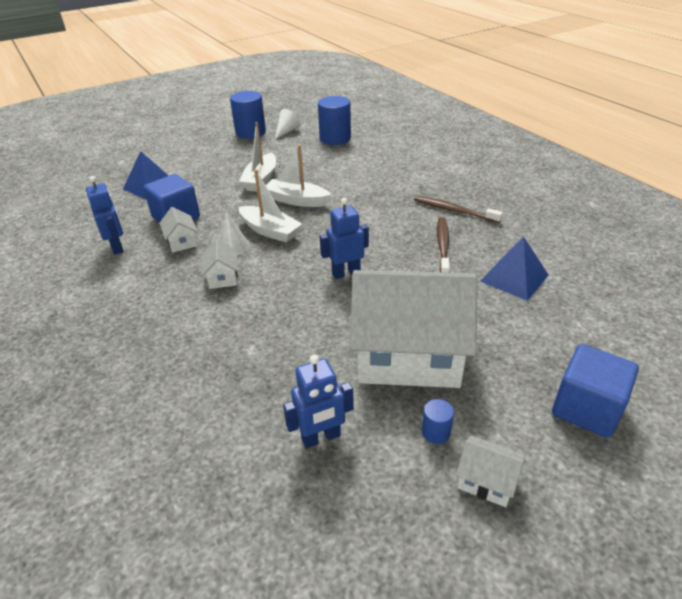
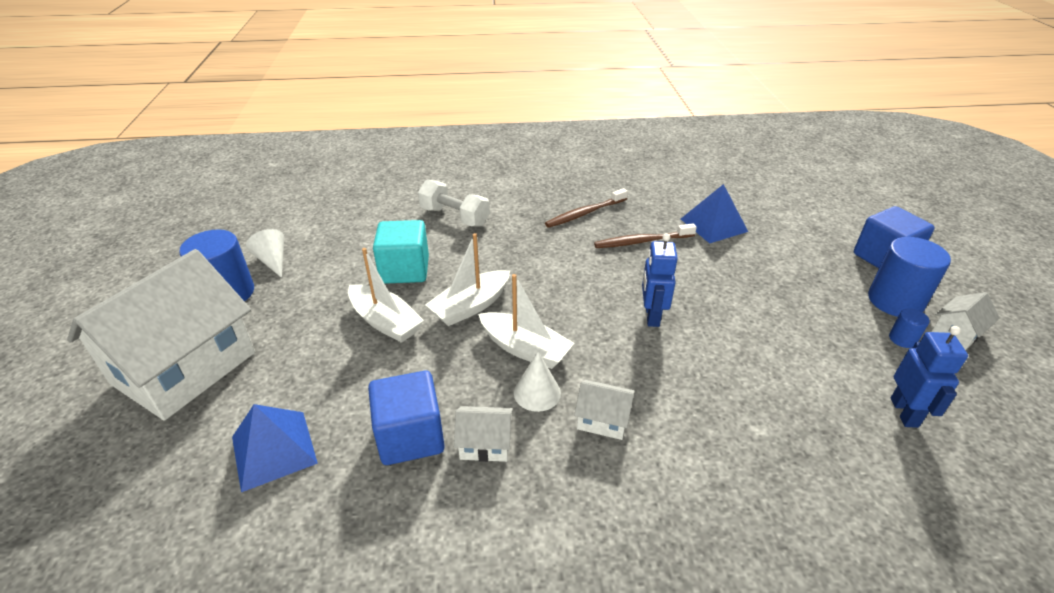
camera: 65 degrees left, 0 degrees up
blue robot [86,176,124,255] -> none
white boat [239,169,302,243] -> white boat turned 60 degrees clockwise [478,274,574,369]
blue cylinder [318,96,351,145] -> blue cylinder moved to [868,237,951,317]
white house [350,270,477,388] -> white house moved to [67,249,255,421]
brown toothbrush [437,217,450,273] -> brown toothbrush turned 45 degrees counterclockwise [594,223,697,248]
none -> turquoise cube [373,220,429,284]
none -> white dumbbell [418,180,490,227]

